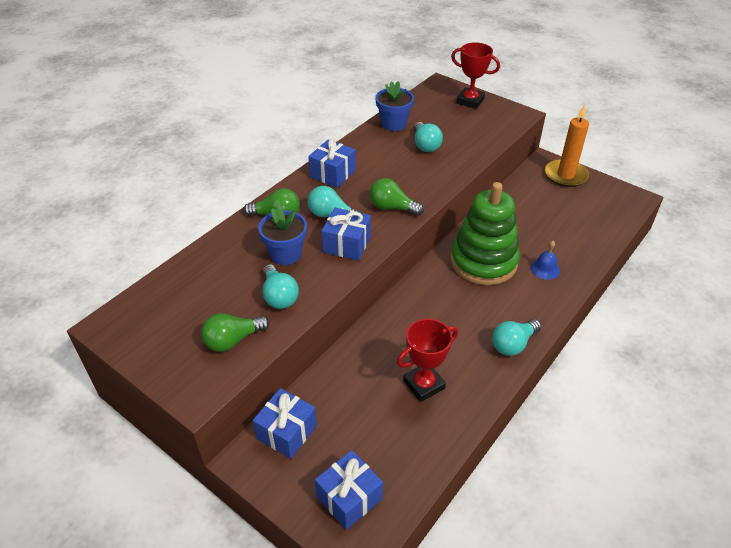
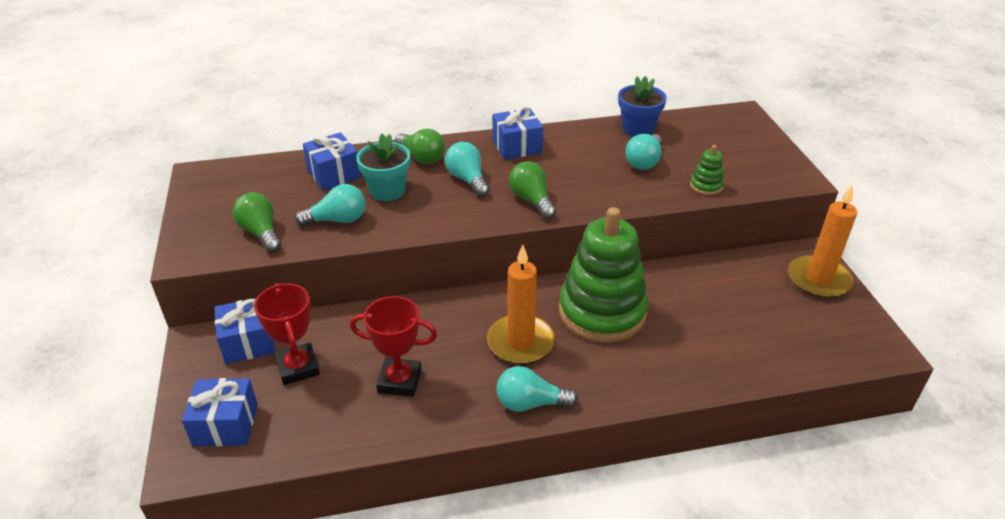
camera: 40 degrees right, 5 degrees down
green light bulb [201,313,269,352] -> green light bulb turned 45 degrees clockwise [232,192,281,252]
blue flower pot [258,206,307,265] -> turquoise flower pot [356,134,410,201]
turquoise light bulb [262,264,299,309] -> turquoise light bulb turned 120 degrees counterclockwise [295,184,366,226]
blue gift [321,208,371,261] -> blue gift moved to [303,132,361,190]
red trophy [451,42,500,109] -> red trophy moved to [254,283,320,385]
blue bell [531,241,560,280] -> none
none -> orange candle [487,245,555,364]
none -> green stacking toy [690,145,724,195]

